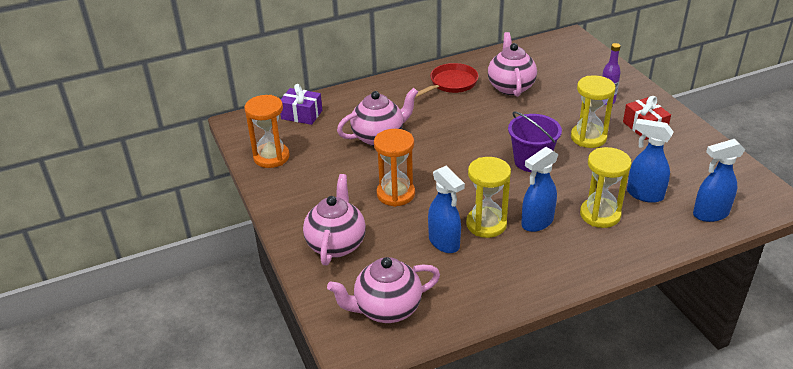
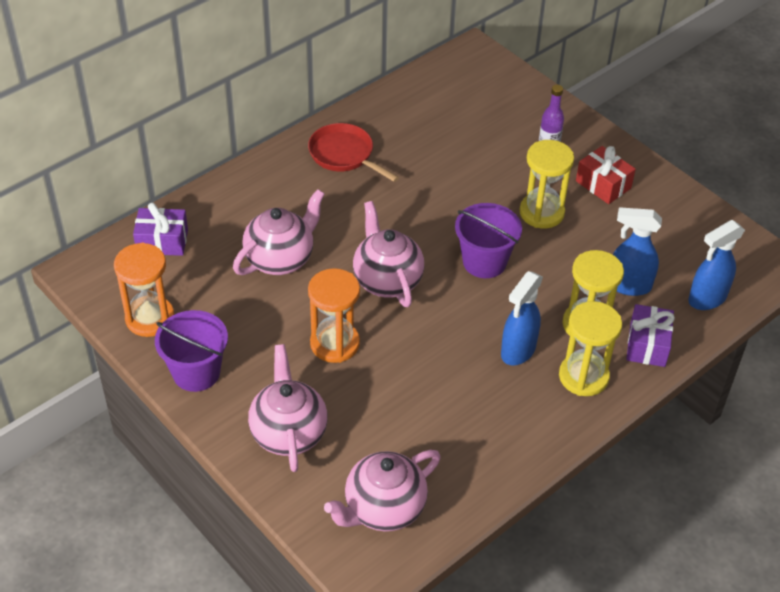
camera: 20 degrees left, 10 degrees up
red pan [415,63,479,97] -> red pan turned 75 degrees counterclockwise [308,123,399,182]
blue spray bottle [428,166,465,253] -> none
yellow hourglass [466,157,511,238] -> yellow hourglass moved to [559,301,622,396]
pink teapot [488,32,537,97] -> pink teapot moved to [353,201,424,307]
none -> purple bucket [155,310,228,392]
none -> purple gift [626,304,675,367]

